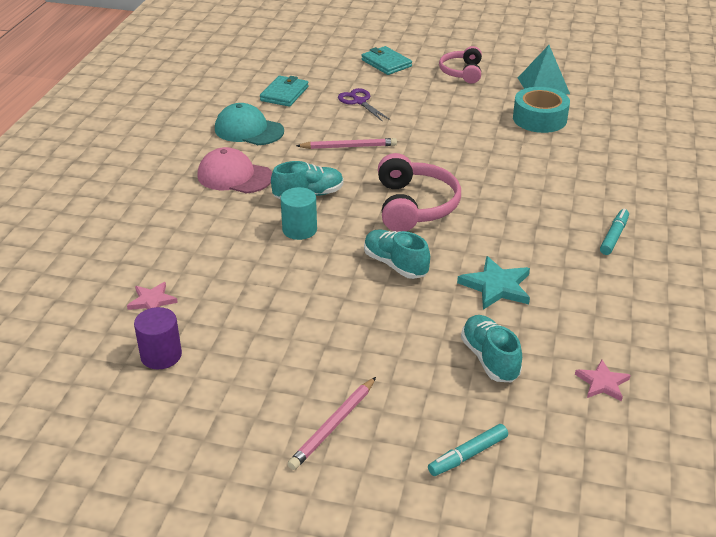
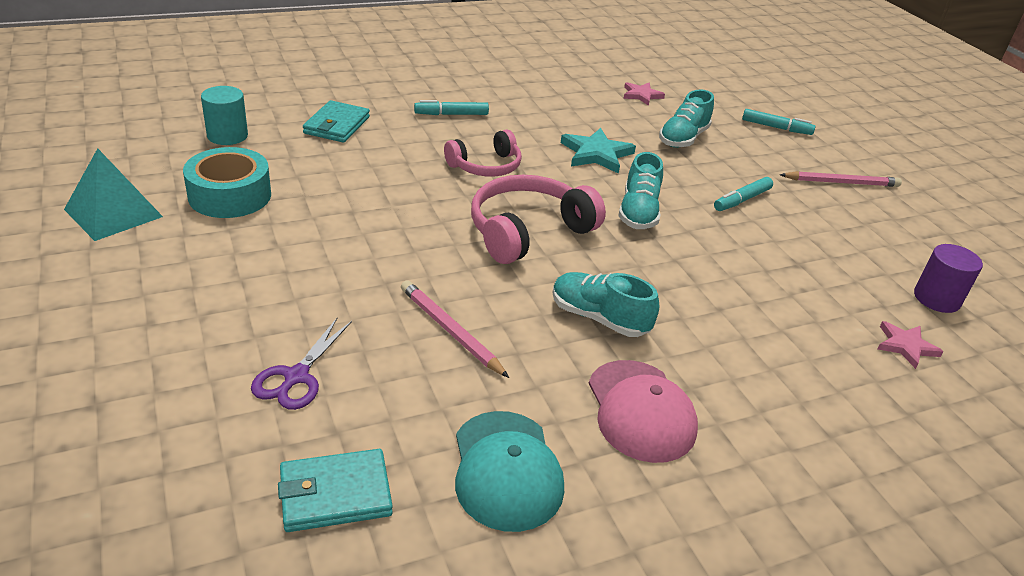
camera: 130 degrees left, 0 degrees up
turquoise cylinder [281,187,317,240] -> turquoise cylinder moved to [201,86,248,145]
turquoise wallet [361,46,412,75] -> turquoise wallet moved to [303,100,370,143]
pink headphones [439,46,482,84] -> pink headphones moved to [444,130,522,177]
none -> turquoise marker [714,177,773,211]

